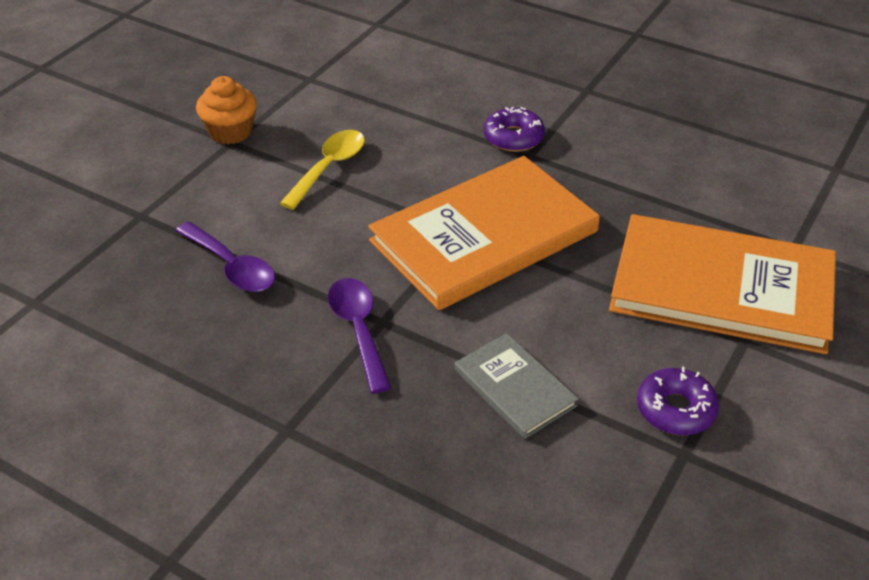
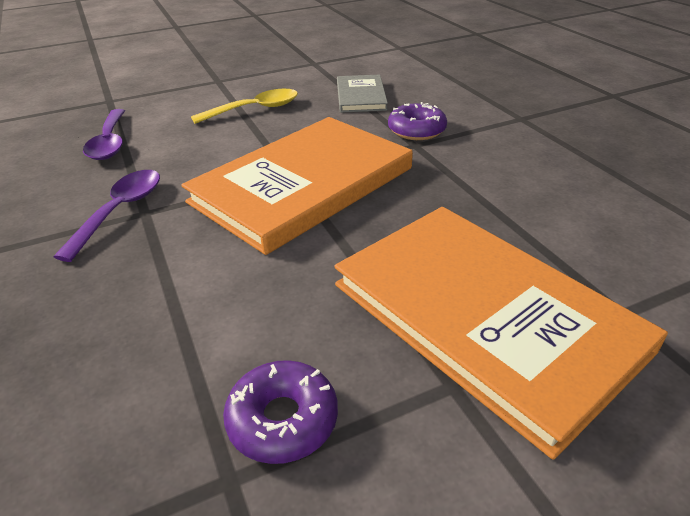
camera: 35 degrees right, 5 degrees down
orange cupcake [196,76,257,144] -> none
orange book [368,156,600,310] -> orange book turned 45 degrees counterclockwise [181,117,413,255]
grey book [455,333,578,439] -> grey book moved to [337,75,388,113]

